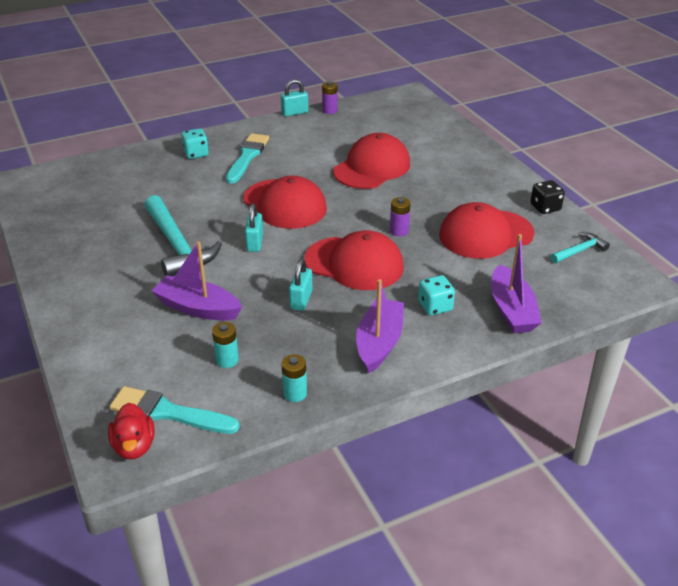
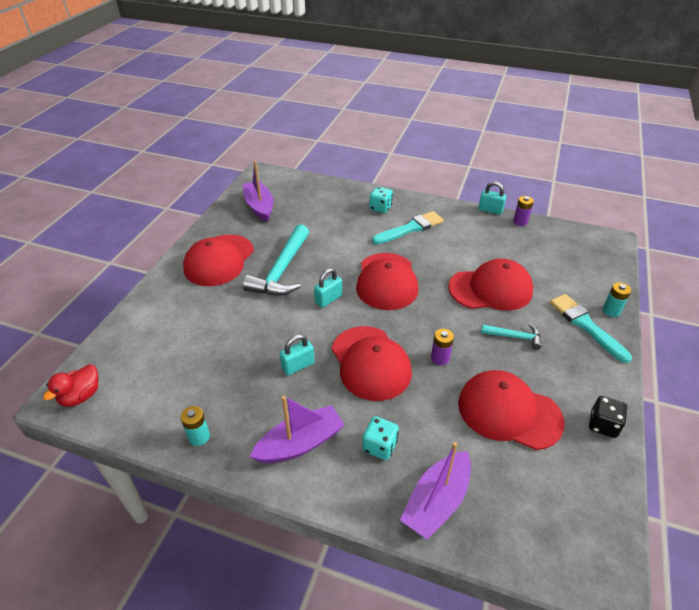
camera: 45 degrees right, 5 degrees up
turquoise brush [110,386,240,434] -> turquoise brush moved to [550,294,632,363]
purple boat [152,241,242,320] -> purple boat moved to [242,160,273,222]
turquoise battery [212,322,239,368] -> turquoise battery moved to [603,282,631,317]
turquoise hammer [551,232,610,263] -> turquoise hammer moved to [481,324,541,350]
none -> red cap [183,235,254,286]

